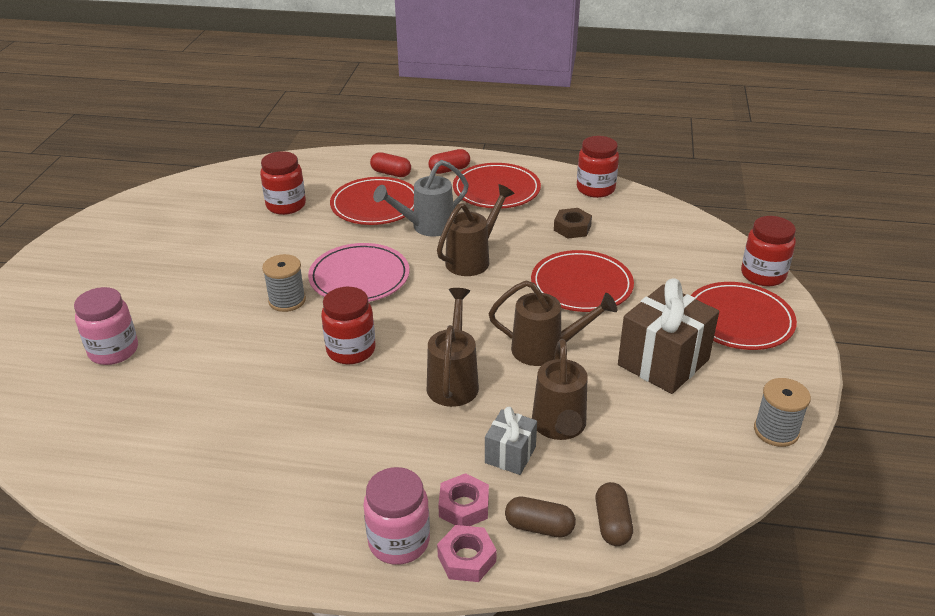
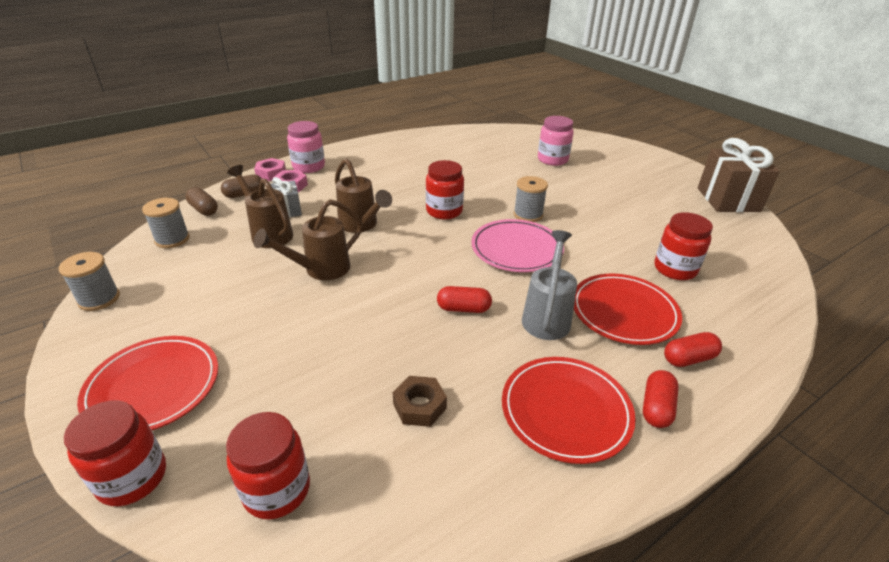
camera: 135 degrees right, 0 degrees up
brown watering can [437,184,515,276] -> red capsule [437,286,492,313]
red plate [531,250,634,312] -> none
red jar [577,136,619,198] -> red jar moved to [226,412,310,520]
brown gift [618,279,719,394] -> brown gift moved to [698,138,780,212]
none -> grey spool [142,198,190,248]

